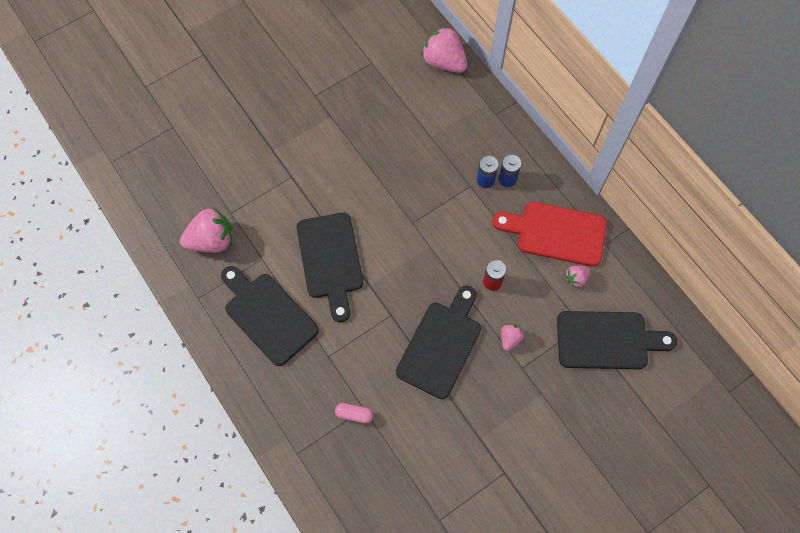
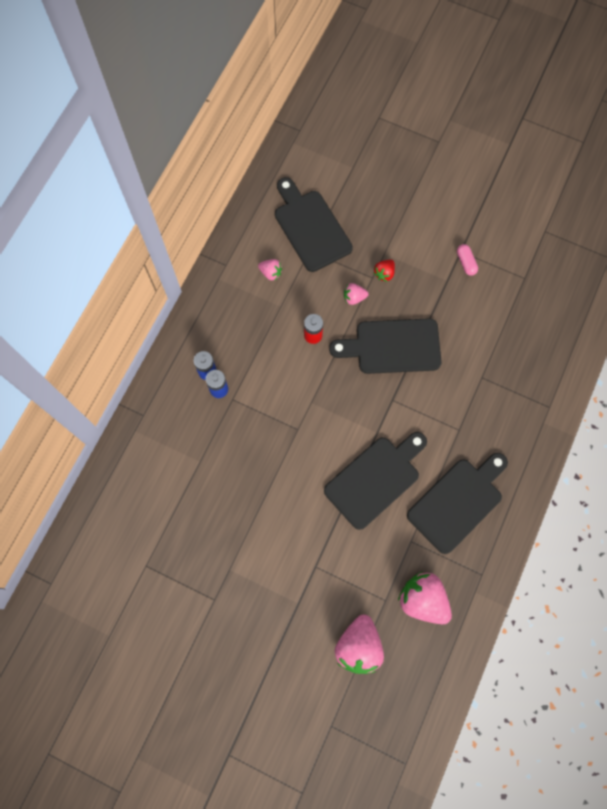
camera: 120 degrees left, 5 degrees up
black cutting board [221,266,319,366] -> black cutting board turned 150 degrees counterclockwise [407,453,508,554]
pink capsule [335,403,373,423] -> pink capsule moved to [457,244,478,276]
pink strawberry [422,26,467,73] -> pink strawberry moved to [335,615,384,674]
red cutting board [492,202,607,267] -> none
none -> red strawberry [374,260,395,282]

